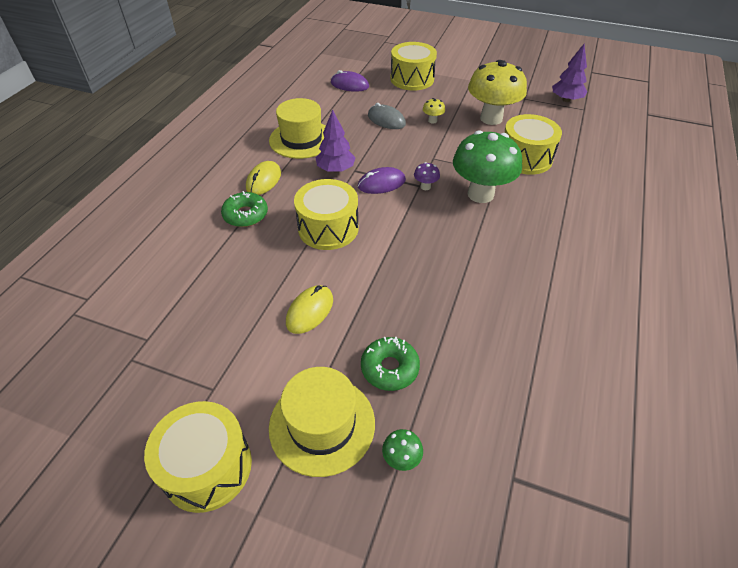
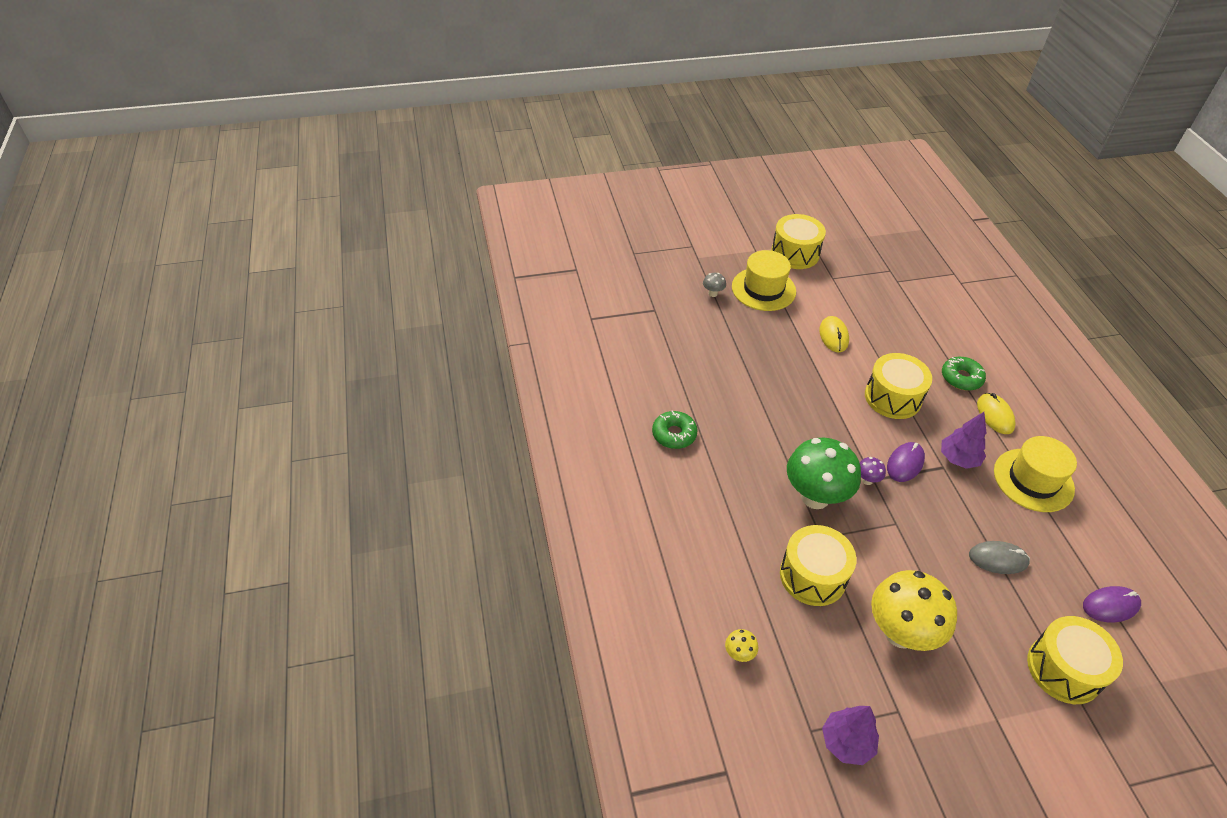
camera: 145 degrees right, 0 degrees up
green donut [361,337,420,391] -> green donut moved to [652,411,698,449]
green mushroom [382,429,423,471] -> grey mushroom [703,273,726,297]
yellow mushroom [423,98,445,124] -> yellow mushroom moved to [725,629,758,662]

